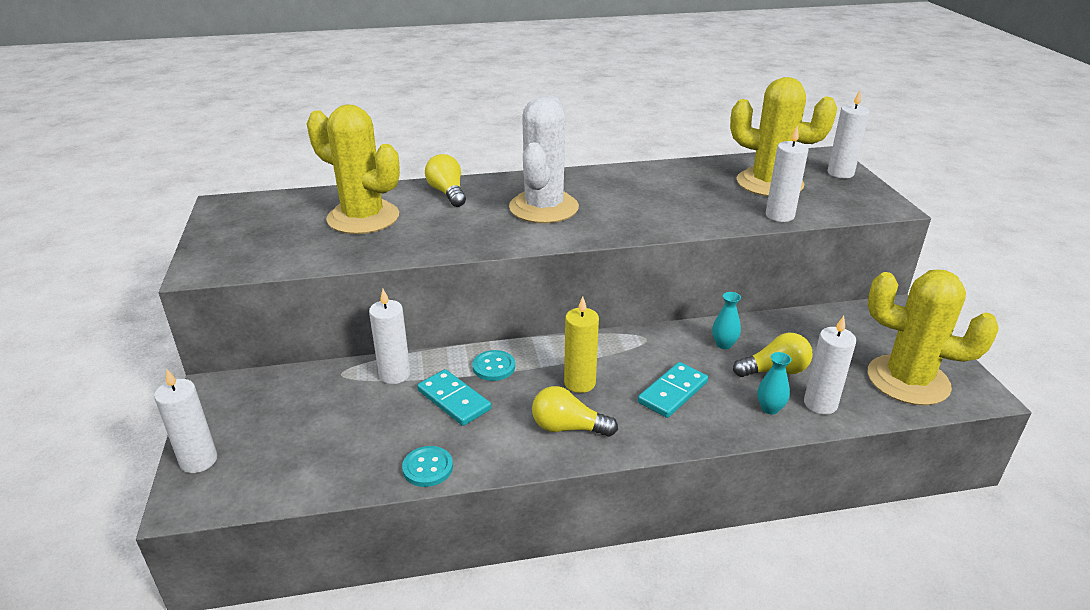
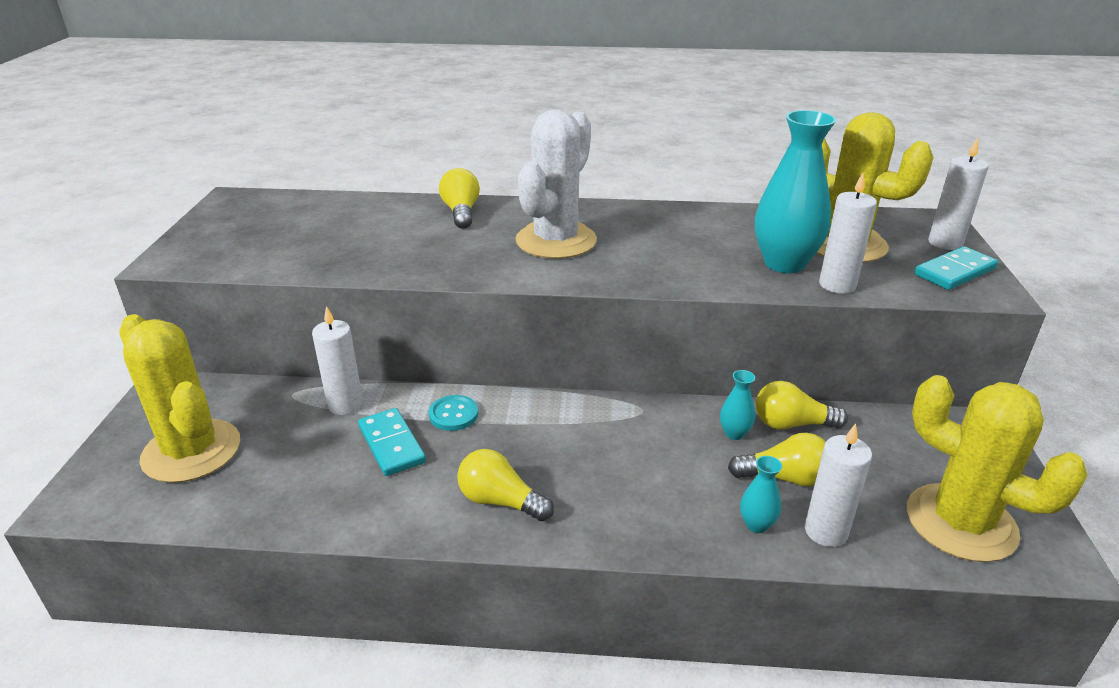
camera: 15 degrees right, 0 degrees up
white candle [154,369,217,473] -> none
yellow cactus [307,104,400,234] -> yellow cactus moved to [120,314,240,483]
turquoise button [402,446,453,487] -> none
yellow candle [564,297,599,393] -> none
turquoise domino [638,362,708,418] -> turquoise domino moved to [914,246,998,290]
none -> turquoise vase [755,110,837,273]
none -> yellow light bulb [756,381,848,430]

